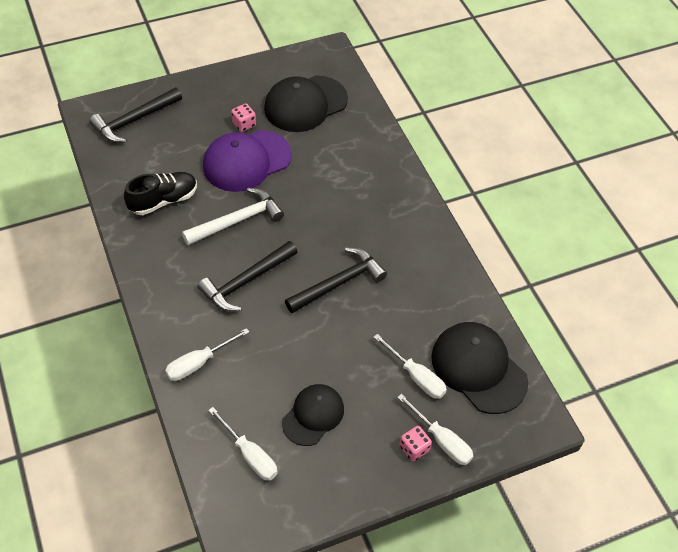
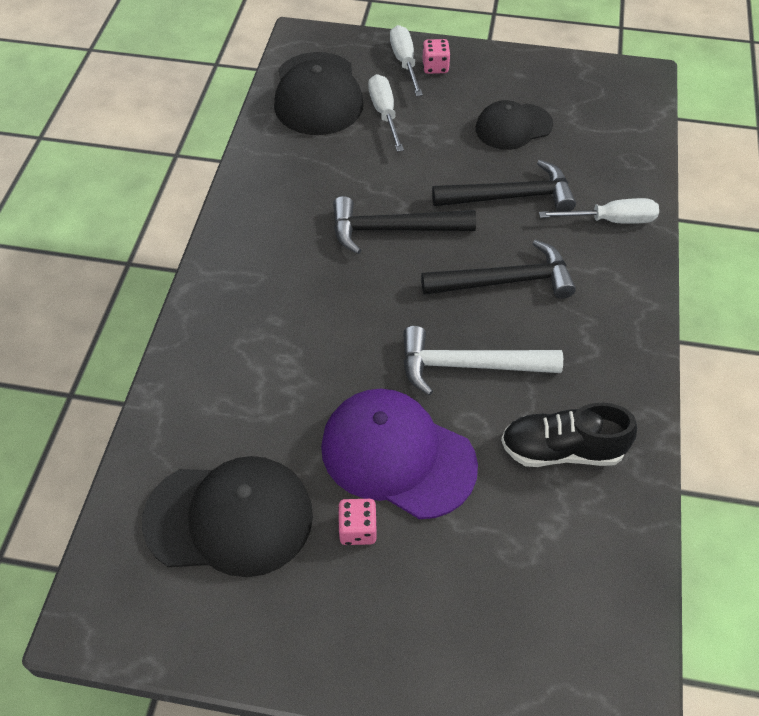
camera: 145 degrees left, 0 degrees up
black hammer [89,87,182,143] -> black hammer moved to [432,160,576,212]
purple cap [203,130,292,192] -> purple cap turned 150 degrees counterclockwise [321,389,478,519]
white screwdriver [208,407,278,481] -> none

